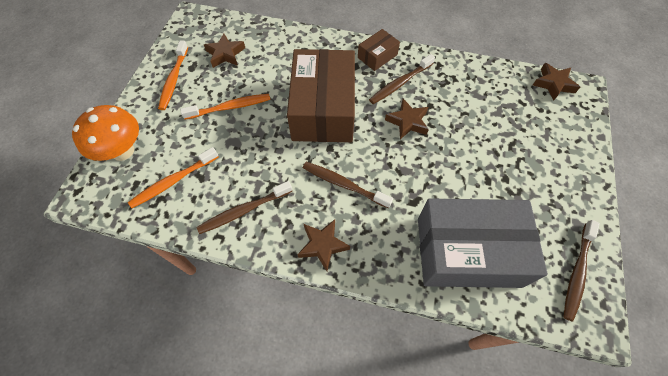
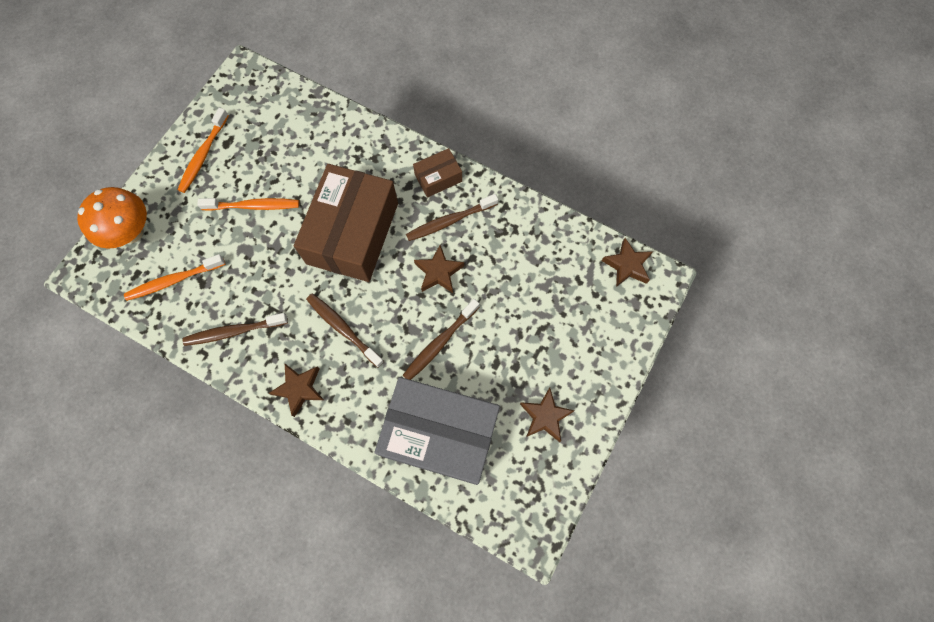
camera: 15 degrees right, 10 degrees up
brown star [204,33,245,68] -> brown star moved to [520,388,574,442]
brown toothbrush [563,220,600,322] -> brown toothbrush moved to [402,299,479,380]

